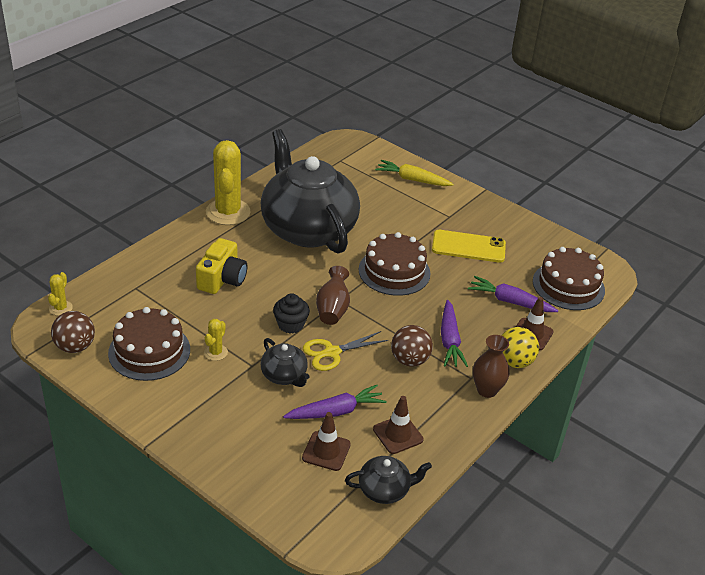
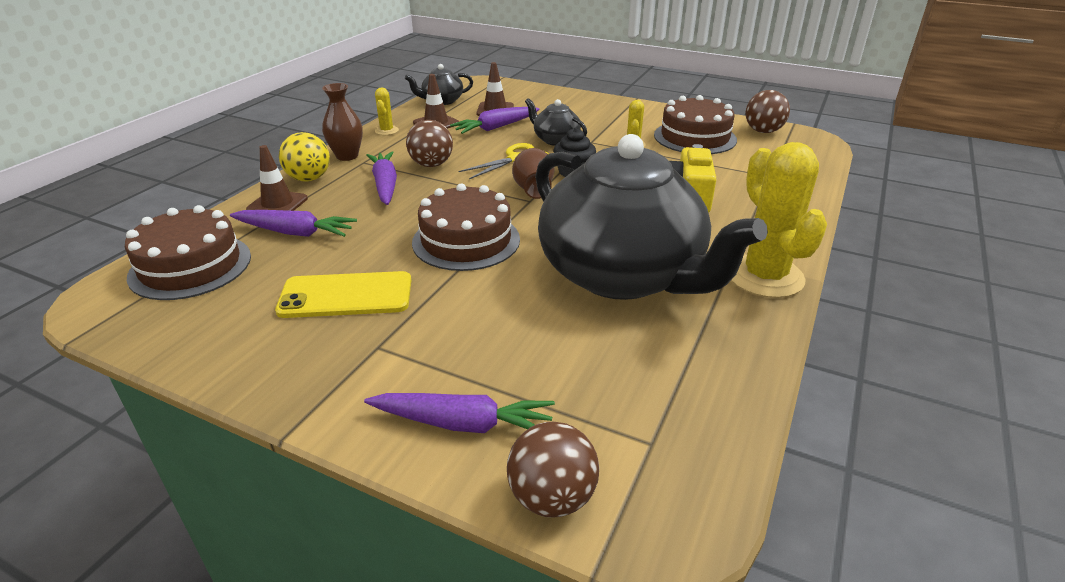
camera: 170 degrees right, 5 degrees down
yellow cactus [48,272,73,316] -> yellow cactus moved to [375,87,399,135]
yellow carrot [375,160,454,186] -> purple carrot [364,393,555,433]
none -> brown ball [507,422,599,518]

